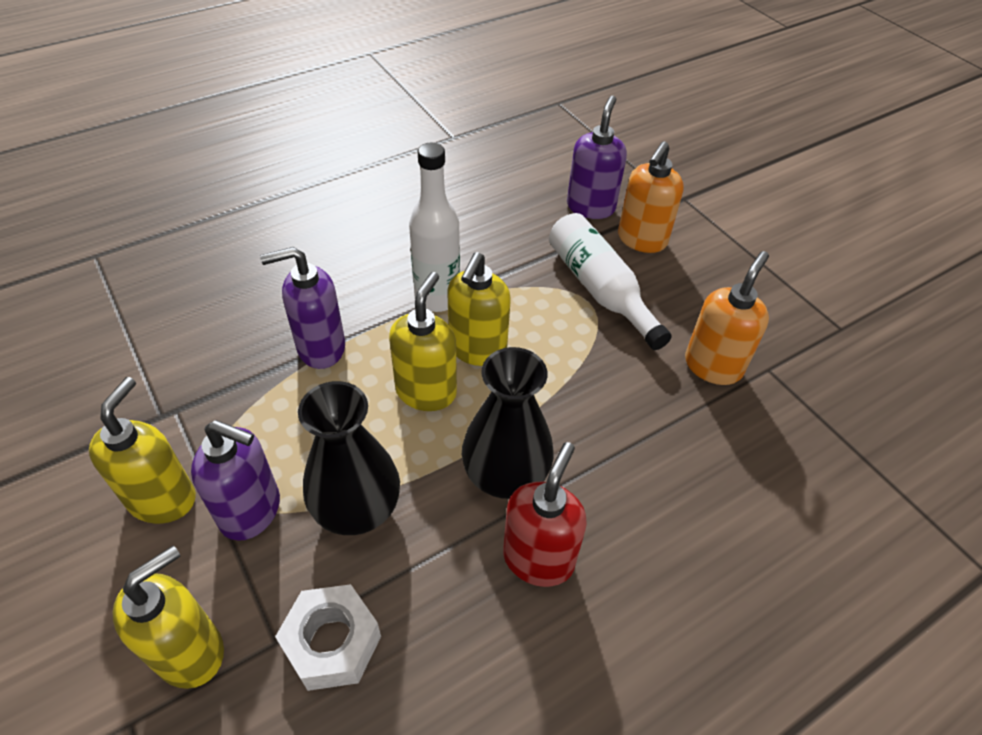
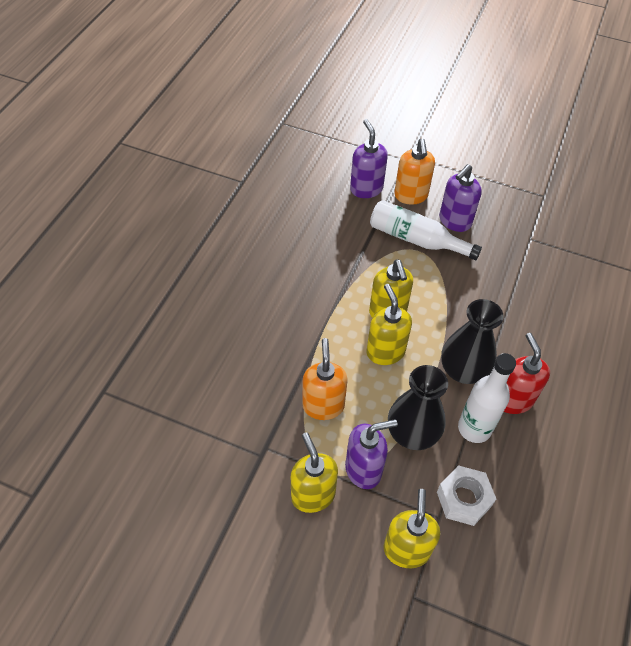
camera: 35 degrees left, 5 degrees up
purple soap dispenser [260,247,345,369] -> purple soap dispenser moved to [439,164,482,232]
white bottle [409,143,460,312] -> white bottle moved to [458,353,516,443]
orange soap dispenser [685,251,769,385] -> orange soap dispenser moved to [302,338,348,420]

